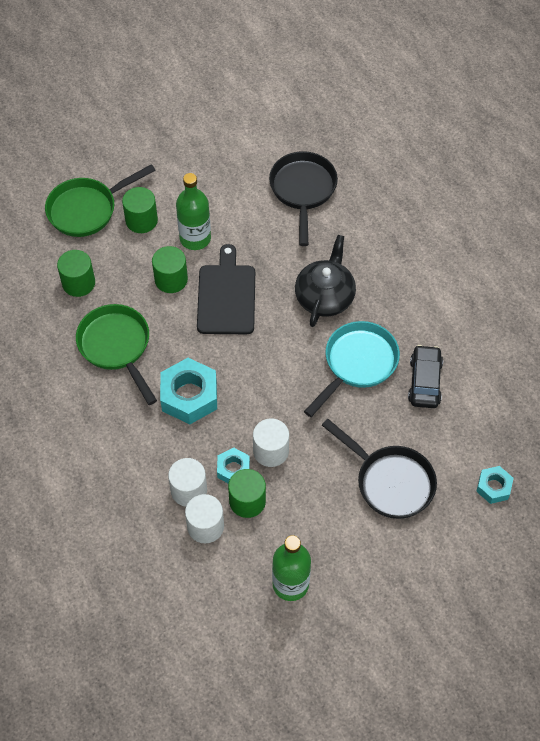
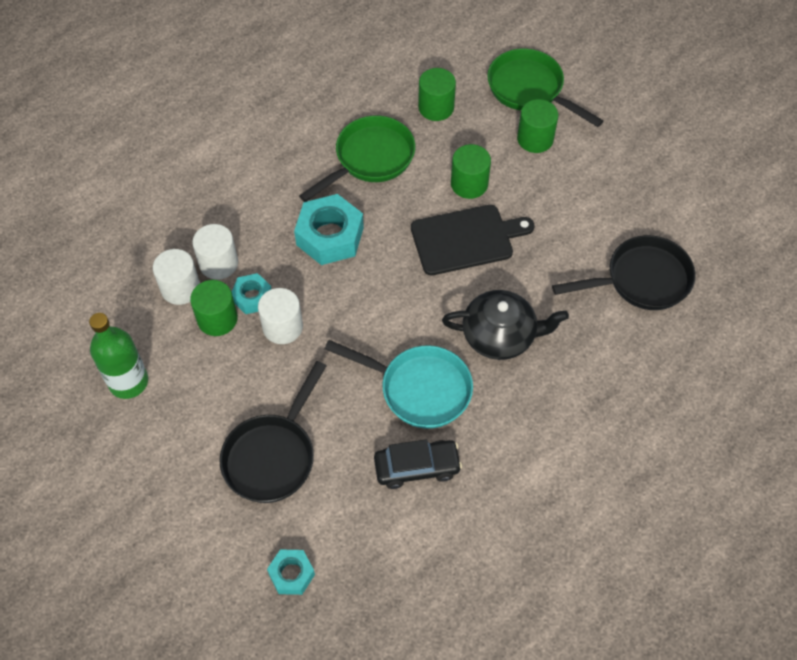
camera: 75 degrees right, 0 degrees up
green bottle [176,173,211,250] -> none

